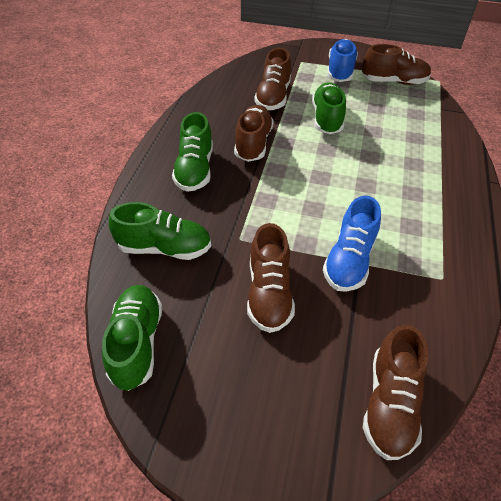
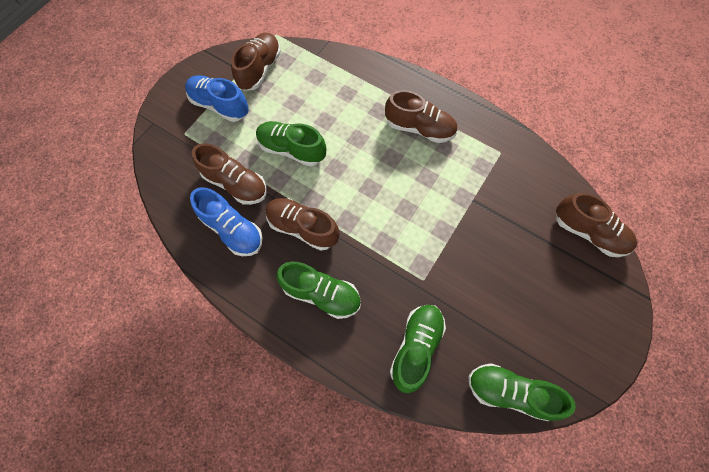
camera: 70 degrees left, 20 degrees up
brown shoe [247,223,295,333] -> brown shoe moved to [385,90,457,143]
blue shoe [323,196,381,292] -> blue shoe moved to [190,187,263,256]

